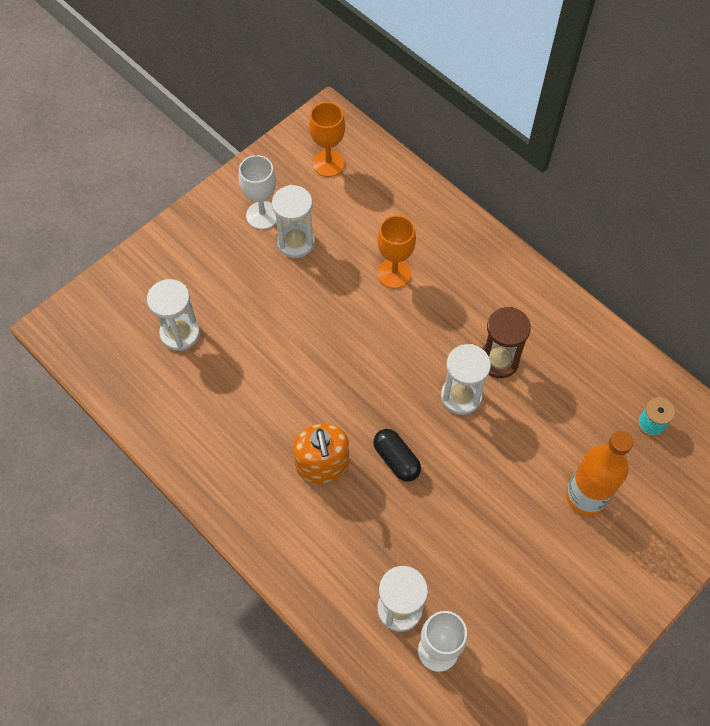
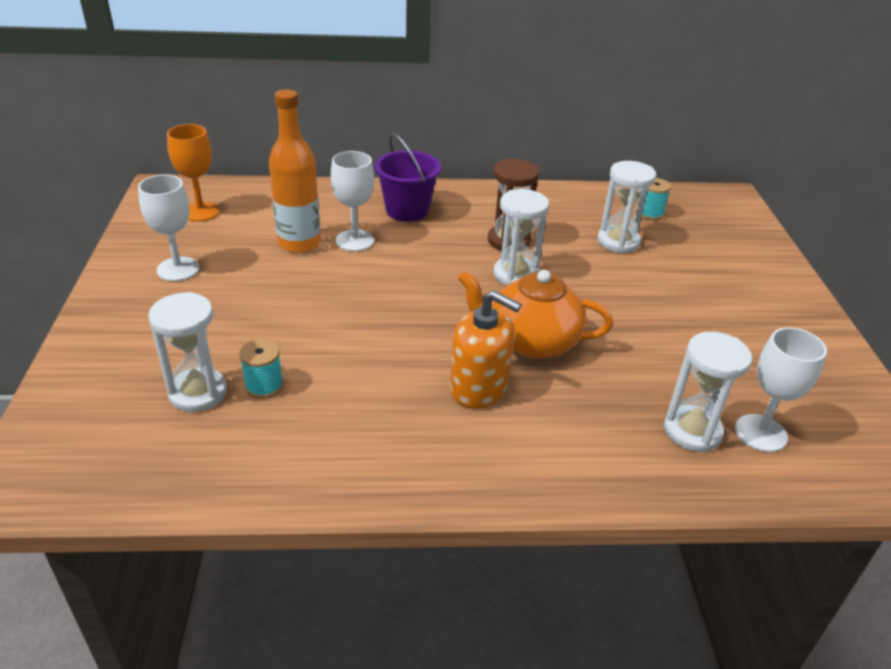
camera: 50 degrees left, 25 degrees down
white hourglass [272,185,315,258] -> white hourglass moved to [597,161,656,254]
black capsule [373,429,421,482] -> orange teapot [457,270,613,359]
orange goblet [377,215,416,288] -> white goblet [331,151,374,251]
orange bottle [566,431,633,516] -> orange bottle moved to [269,89,321,253]
none -> turquoise spool [239,339,283,398]
none -> purple bucket [375,133,441,222]

